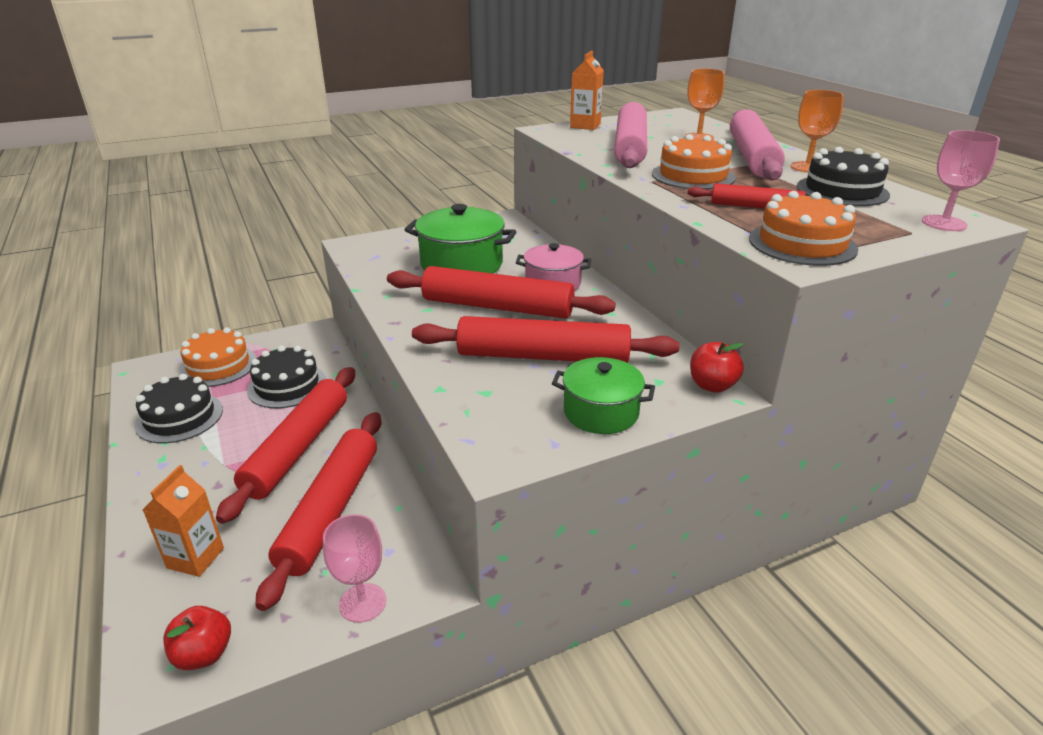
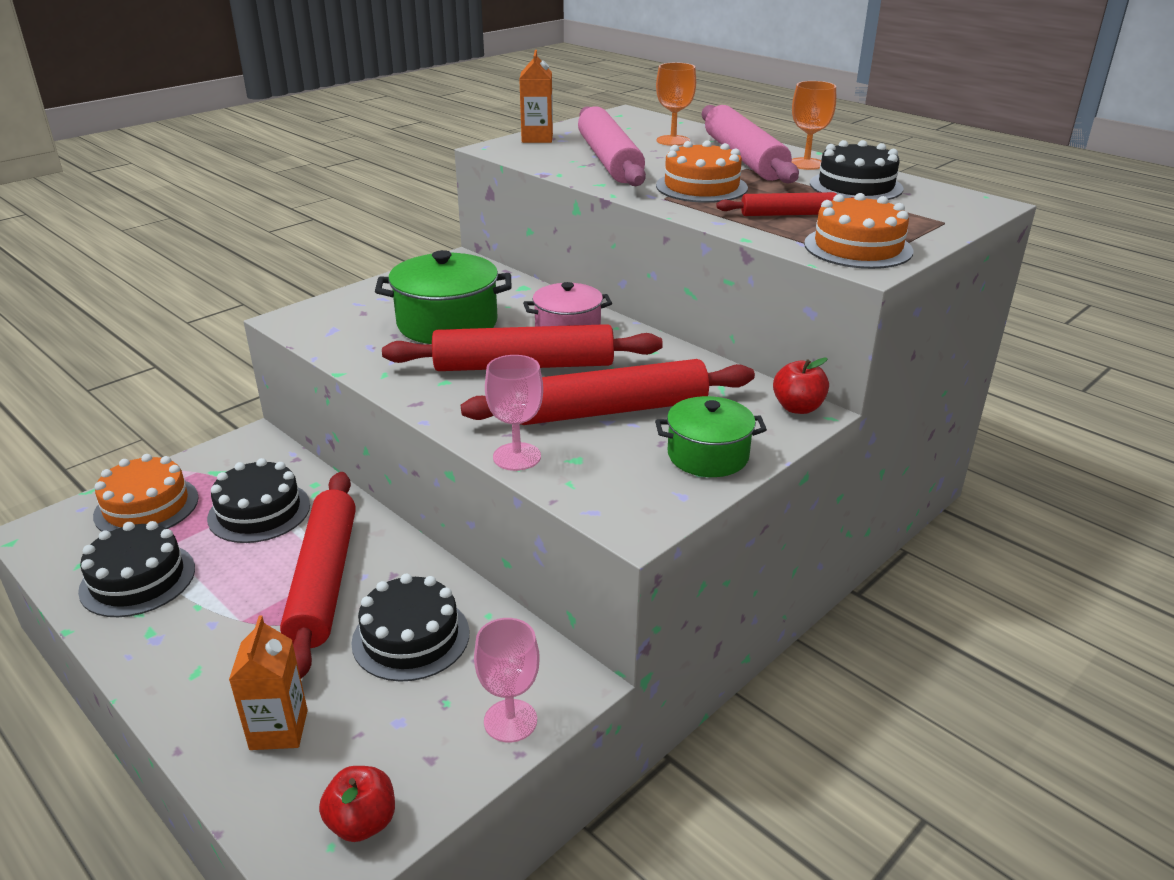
camera: 20 degrees left, 0 degrees up
red rolling pin [255,412,382,611] -> black cake [351,574,469,682]
pink goblet [922,130,1000,231] -> pink goblet moved to [485,355,543,471]

